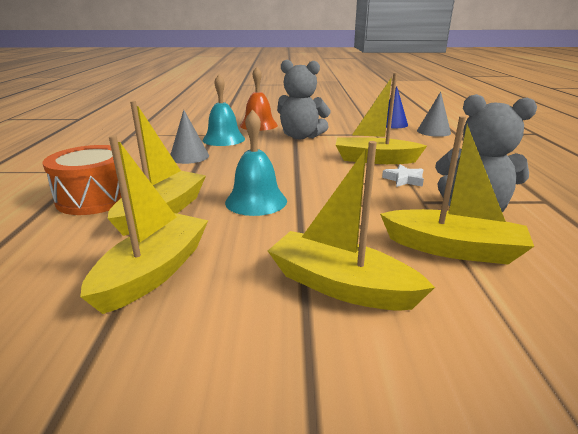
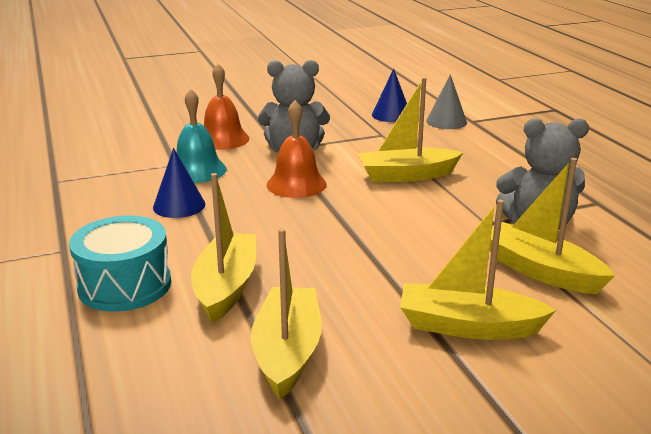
camera: 20 degrees left, 0 degrees up
orange drum [43,145,122,215] -> turquoise drum [69,215,171,312]
grey cone [170,110,209,164] -> blue cone [153,148,205,218]
turquoise bell [225,109,287,216] -> none
yellow boat [380,116,534,264] -> yellow boat turned 135 degrees counterclockwise [490,158,615,294]
white star [382,165,424,187] -> none
none -> orange bell [267,100,327,198]

